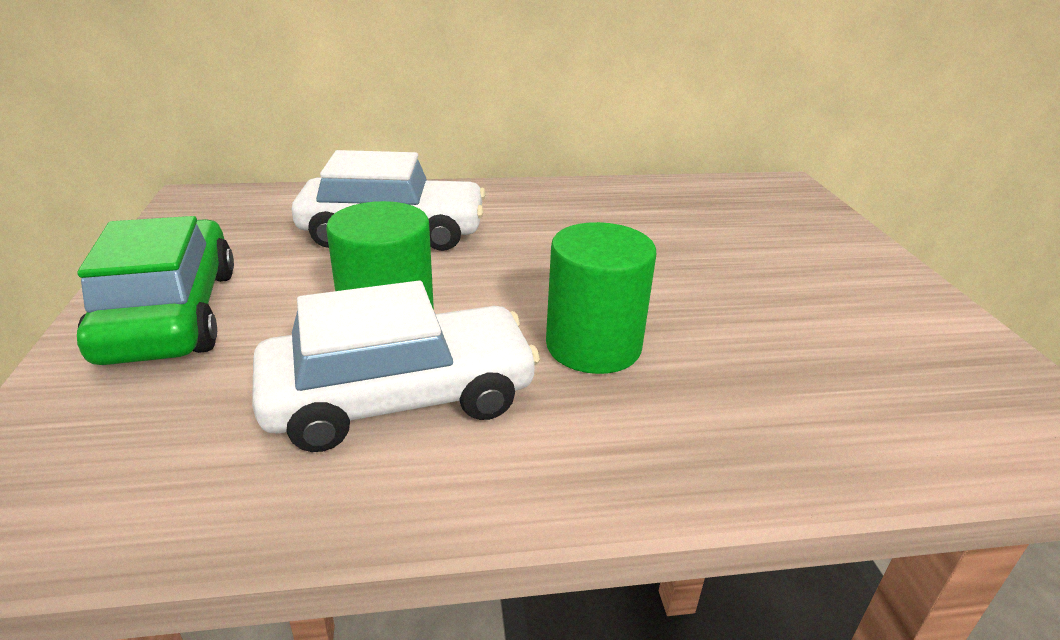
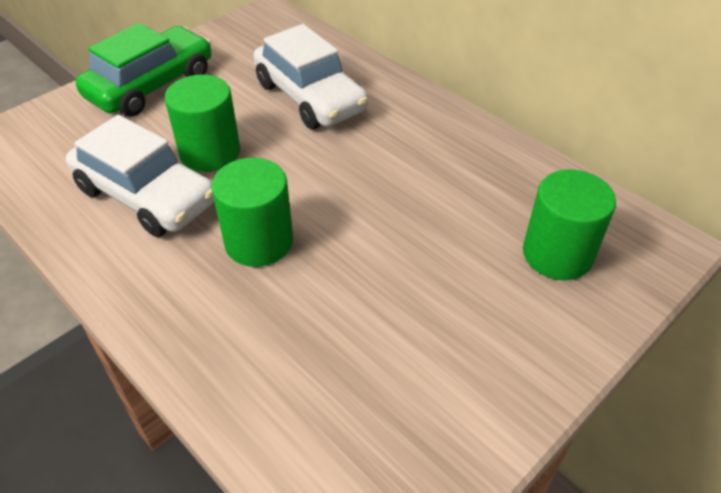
camera: 55 degrees right, 15 degrees up
none -> green cylinder [523,169,616,280]

